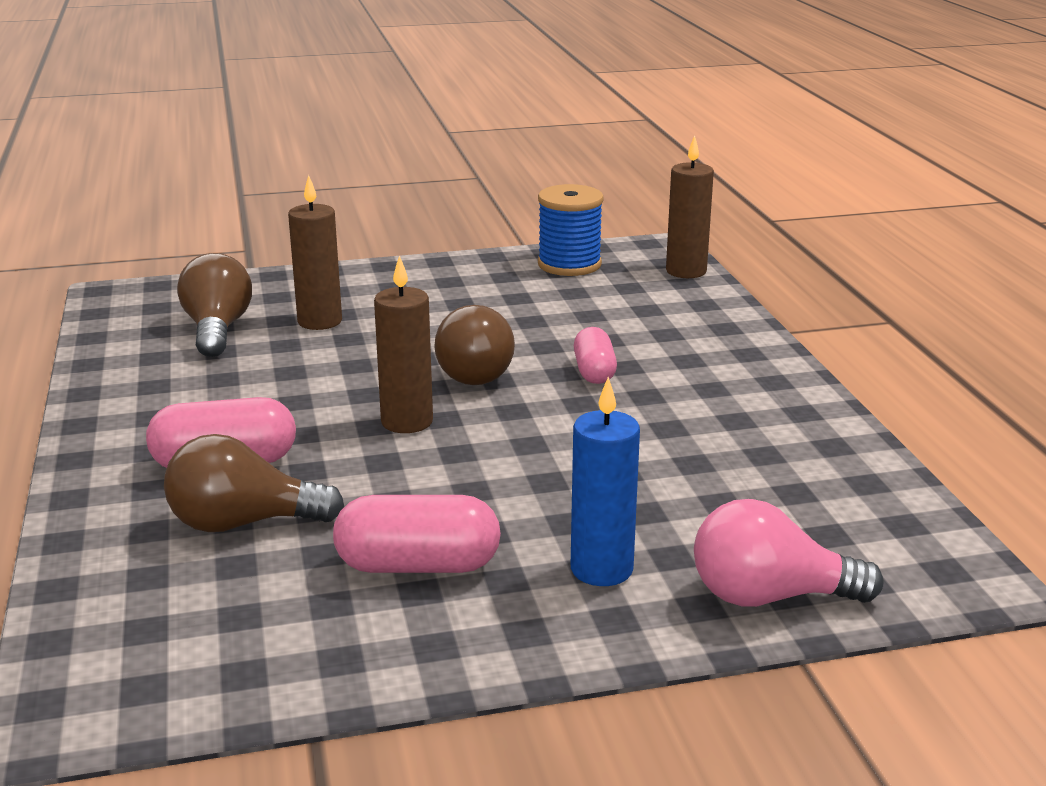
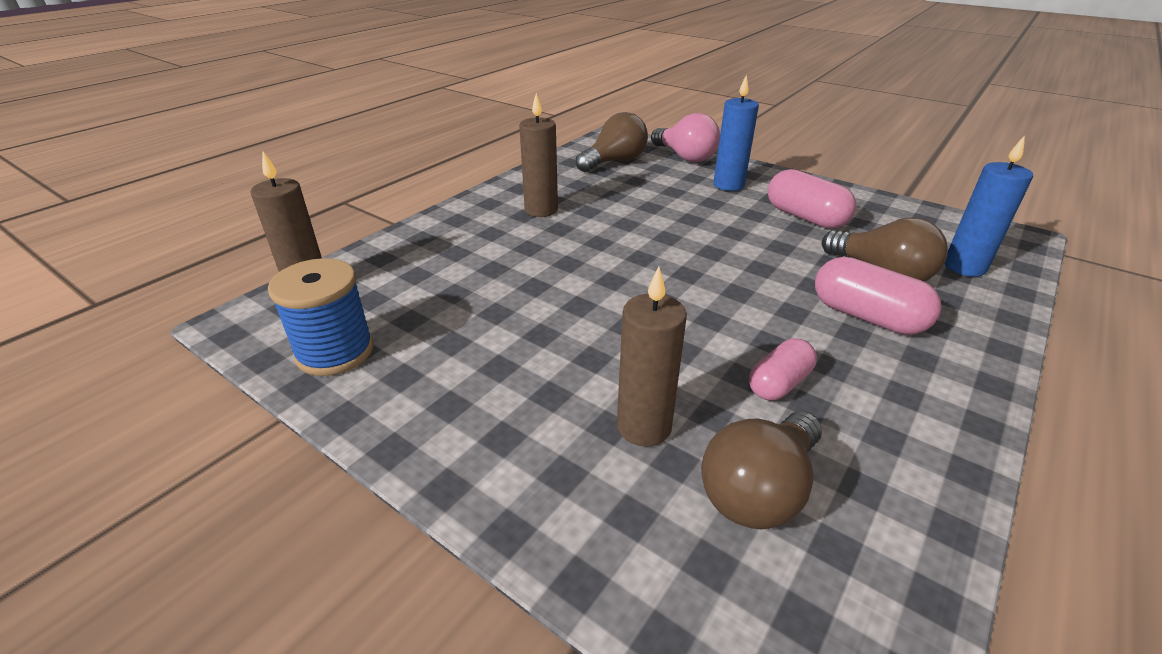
camera: 130 degrees left, 10 degrees up
brown candle [374,255,433,433] -> brown candle moved to [519,93,558,217]
brown light bulb [434,305,515,385] -> brown light bulb moved to [576,112,648,172]
pink capsule [574,327,617,384] -> pink capsule moved to [749,338,817,401]
none -> blue candle [944,135,1033,277]

